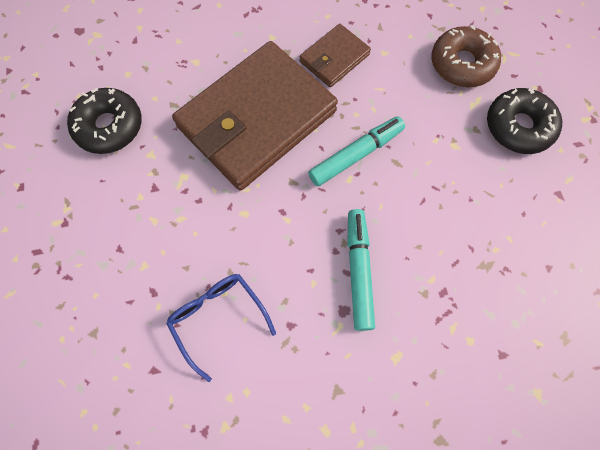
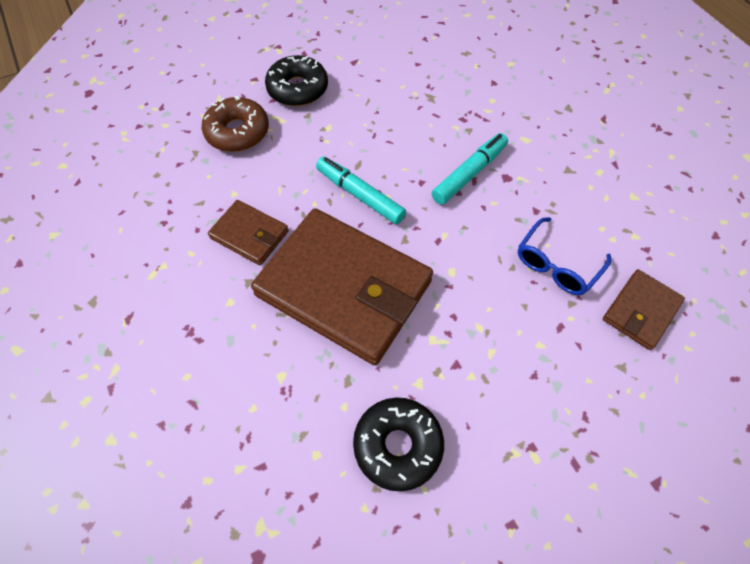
camera: 105 degrees left, 10 degrees down
turquoise marker [347,209,375,331] -> turquoise marker turned 150 degrees clockwise [432,133,508,205]
none -> brown wallet [603,269,685,350]

